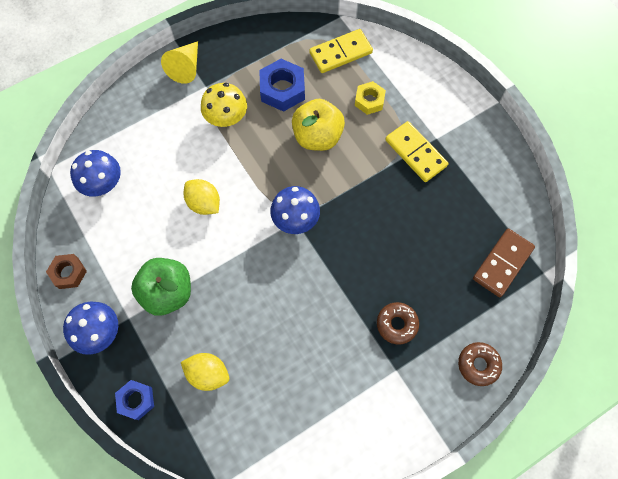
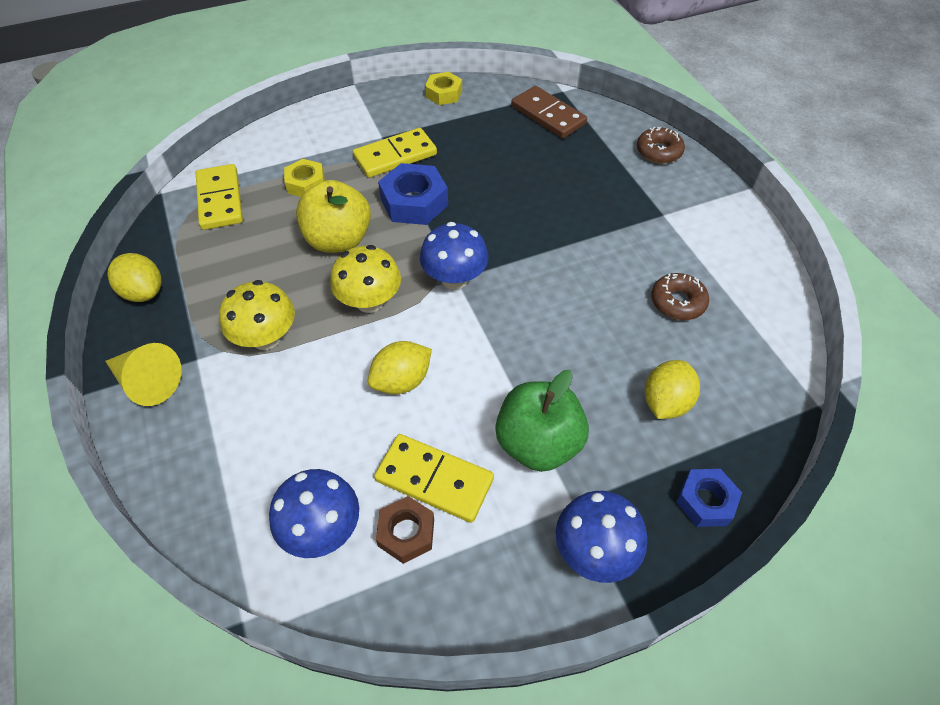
camera: 80 degrees left, 15 degrees down
brown nut [46,254,87,289] -> brown nut moved to [376,496,434,564]
blue nut [259,59,305,112] -> blue nut moved to [378,163,448,225]
brown donut [377,302,419,345] -> brown donut moved to [651,273,709,320]
none -> yellow lemon [107,253,162,302]
none -> yellow mushroom [330,245,401,313]
none -> yellow domino [374,434,494,523]
none -> yellow nut [425,72,462,105]

